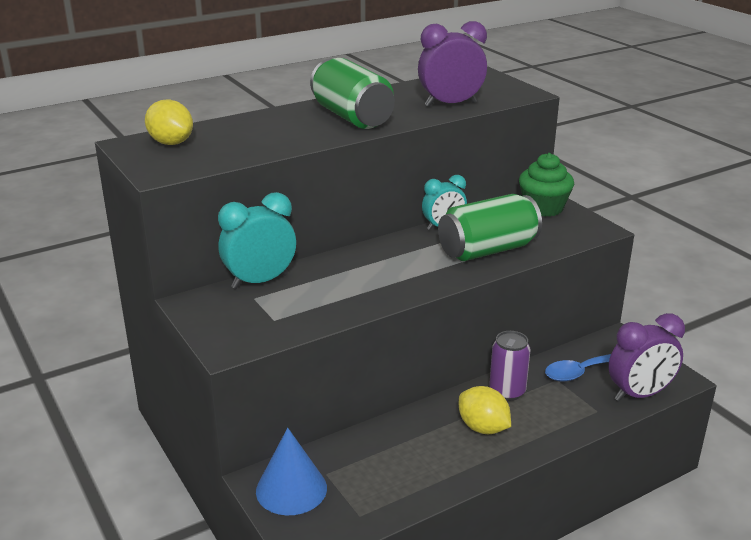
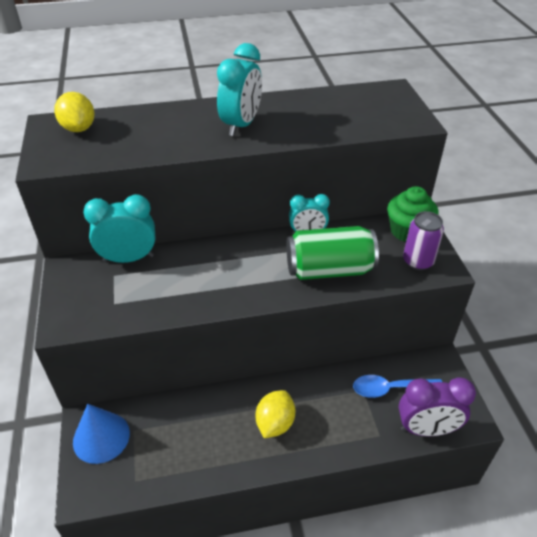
camera: 20 degrees right, 15 degrees up
green can [310,58,395,129] -> turquoise clock [217,43,262,136]
purple clock [418,21,487,107] -> none
yellow lemon [459,386,511,434] -> yellow lemon turned 45 degrees clockwise [256,390,295,438]
purple can [489,331,530,401] -> purple can moved to [403,211,444,271]

